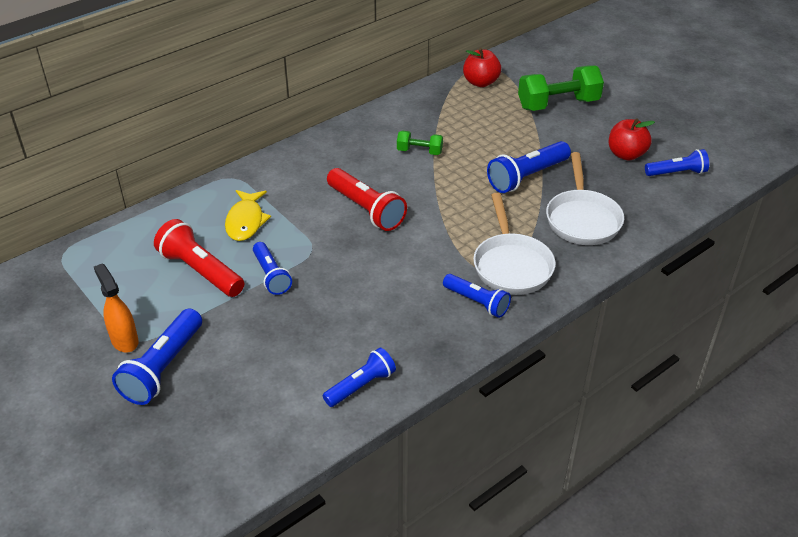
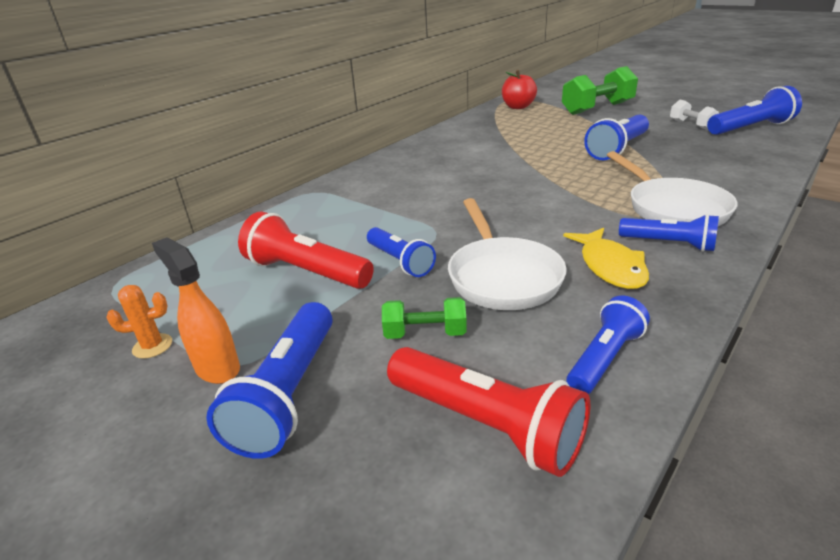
camera: 10 degrees left, 10 degrees down
yellow fish [225,190,271,241] -> yellow fish moved to [563,228,649,289]
red flashlight [327,168,407,231] -> red flashlight moved to [387,347,590,477]
green dumbbell [397,130,443,155] -> green dumbbell moved to [382,297,467,339]
white pan [546,152,624,245] -> white pan moved to [448,198,567,310]
red apple [609,118,655,161] -> white dumbbell [670,100,719,130]
blue flashlight [645,149,709,176] -> blue flashlight [707,86,802,135], size x1.52
none -> orange cactus [106,285,172,359]

